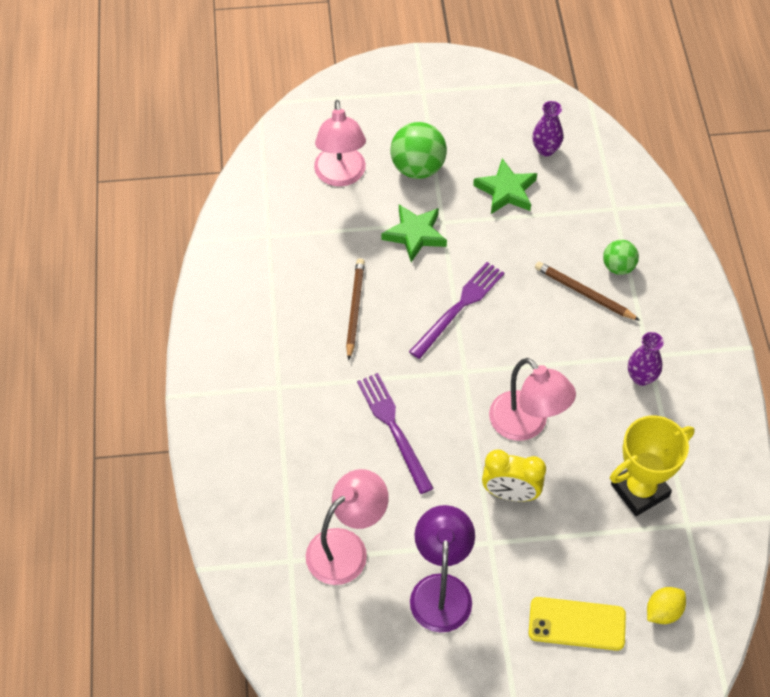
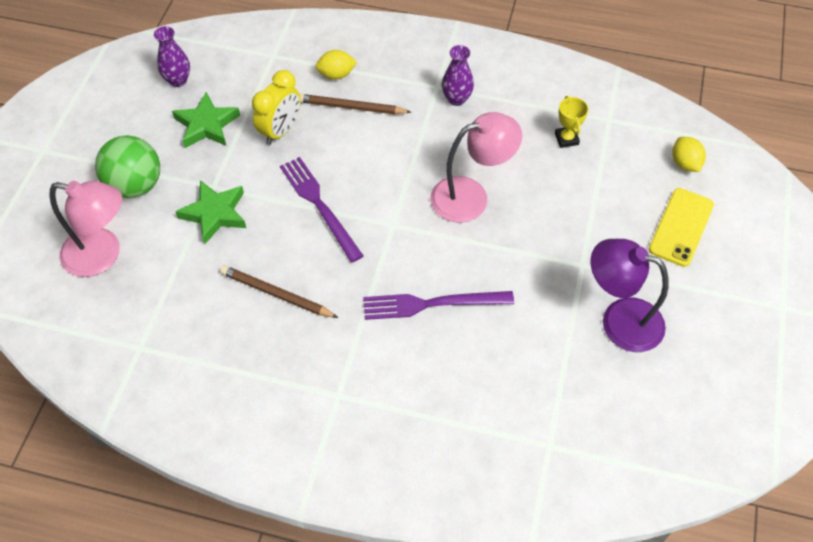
camera: 70 degrees left, 0 degrees up
pink lamp [306,469,389,585] -> none
yellow clock [482,450,546,502] -> yellow clock moved to [252,70,301,145]
brown pencil [535,261,640,321] -> brown pencil turned 45 degrees clockwise [300,94,411,114]
green ball [603,240,639,275] -> yellow lemon [316,50,357,79]
yellow trophy [610,416,694,516] -> yellow trophy [555,96,589,148], size x0.50

